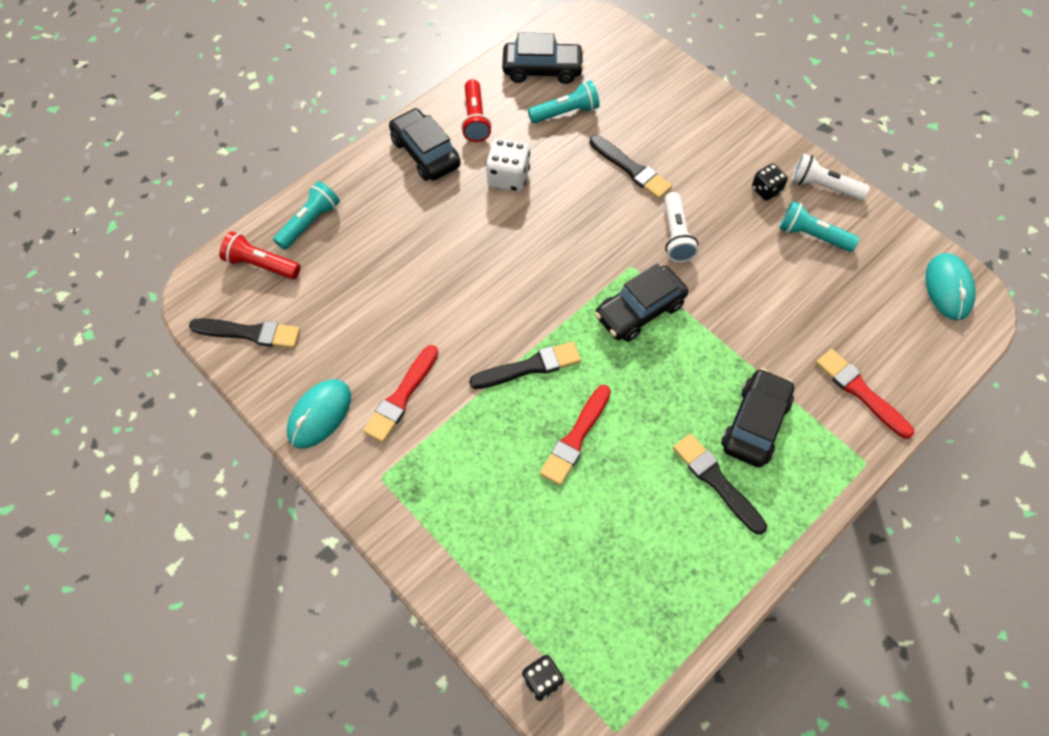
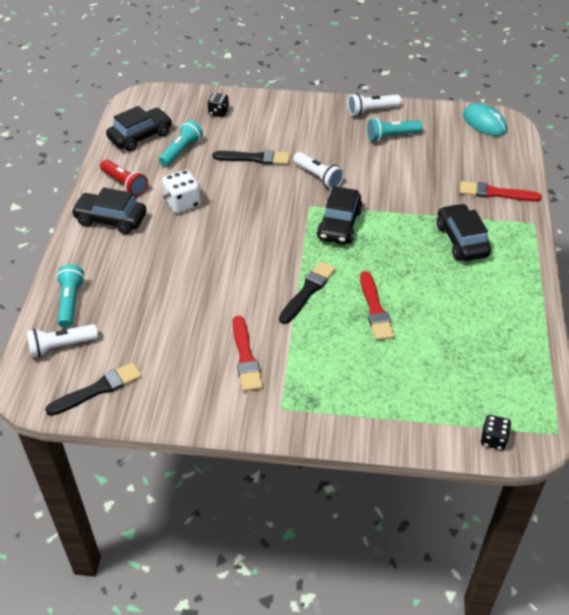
camera: 40 degrees left, 15 degrees down
red flashlight [219,232,301,279] -> white flashlight [26,324,98,358]
turquoise mouse [287,379,351,449] -> none
black brush [673,434,767,535] -> none
black dice [752,164,788,201] -> black dice moved to [207,93,229,117]

